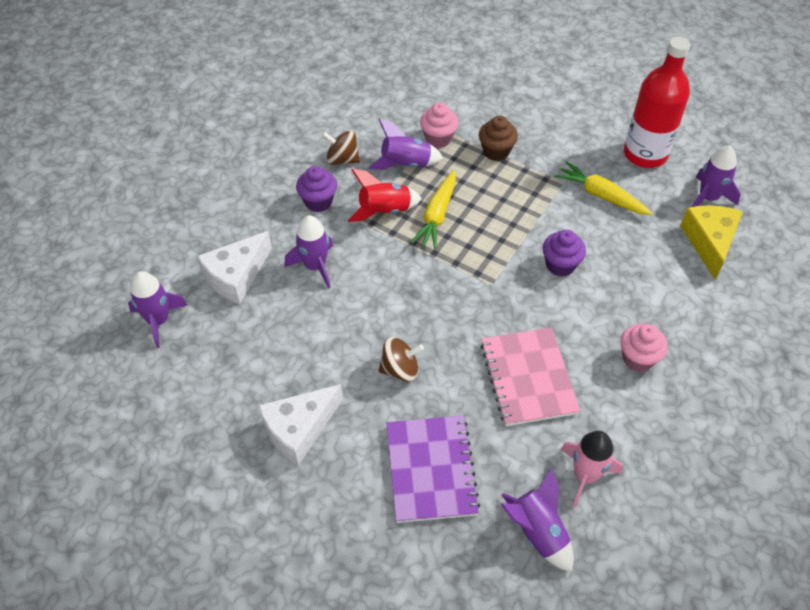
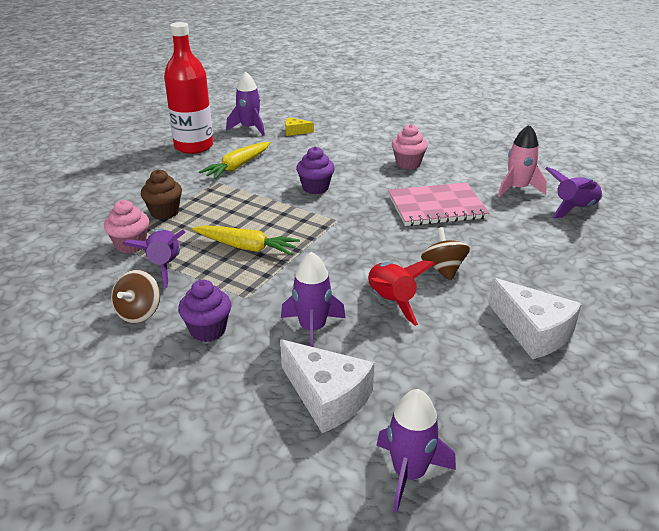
camera: 90 degrees left, 20 degrees down
red rocket [348,169,422,222] -> red rocket moved to [368,260,435,326]
purple notebook [386,415,480,523] -> none
yellow cheese [680,205,743,280] -> yellow cheese [285,117,314,136], size x0.50

